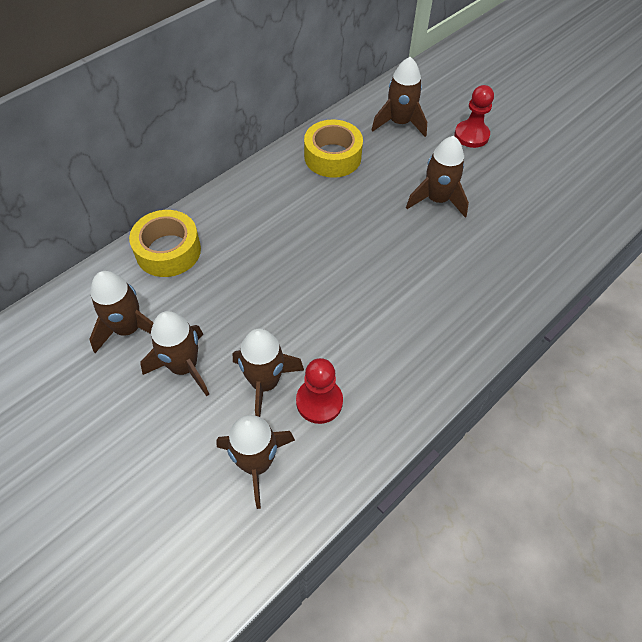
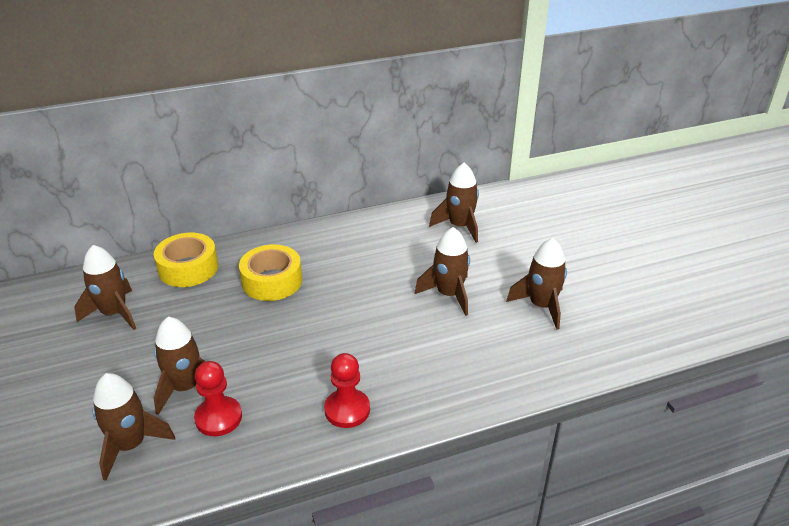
camera: 25 degrees right, 20 degrees down
brown rocket [140,311,209,396] -> brown rocket moved to [506,238,567,330]
yellow tape [304,120,363,178] -> yellow tape moved to [239,244,302,301]
red pawn [454,85,494,148] -> red pawn moved to [324,353,370,428]

